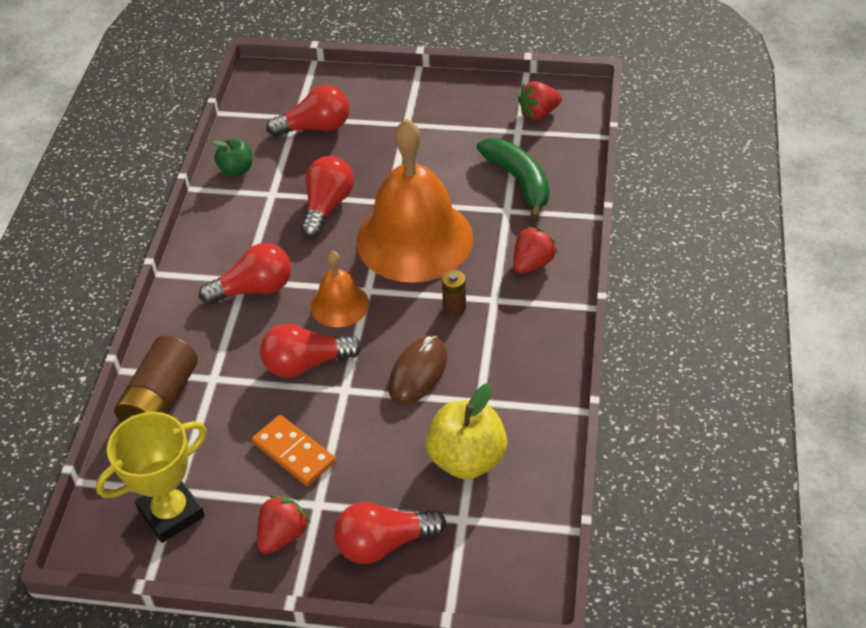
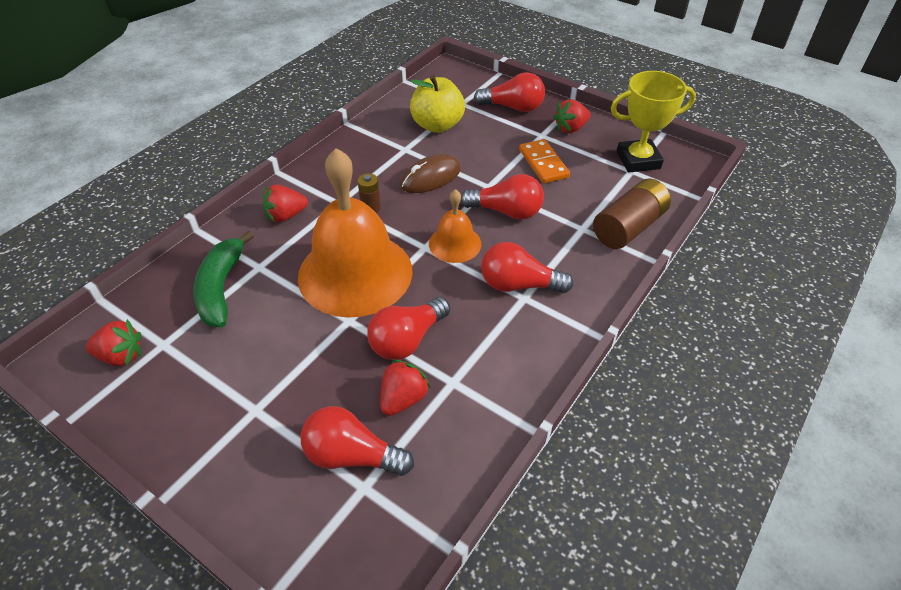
camera: 155 degrees left, 0 degrees up
green apple [212,139,253,176] -> none
none -> red strawberry [380,360,431,416]

